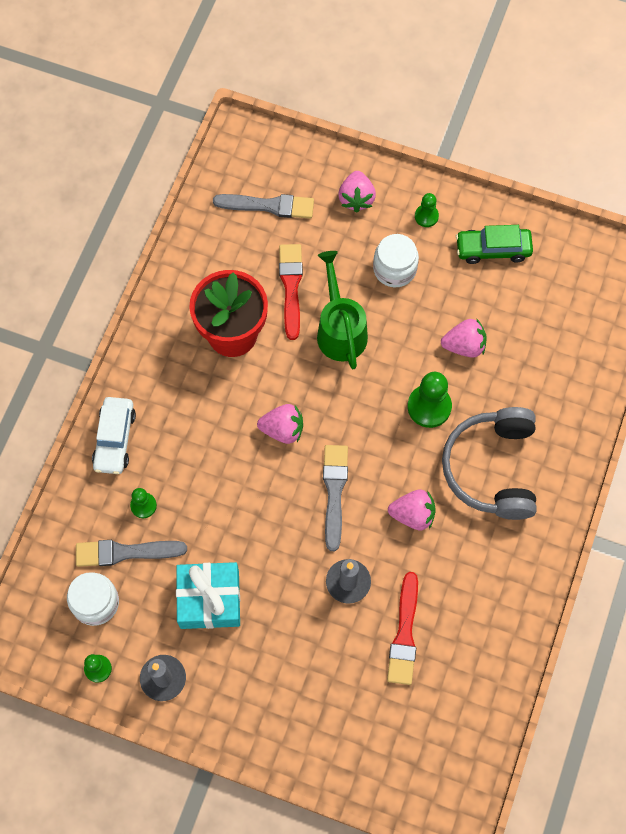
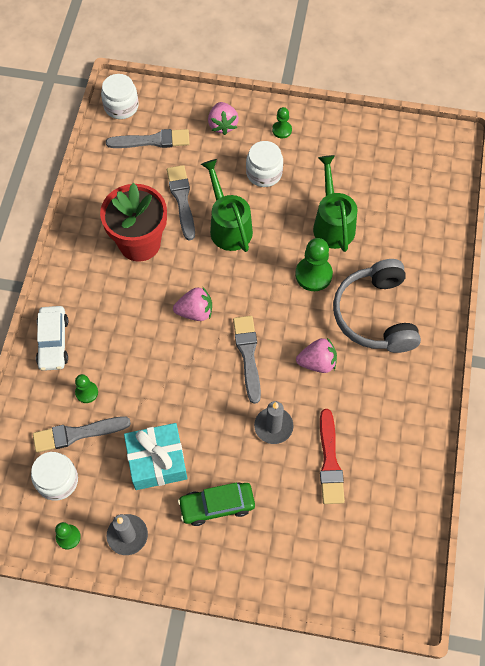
camera: 10 degrees left, 5 degrees down
red brush [279,244,303,340] -> grey brush [167,165,195,240]
pink strawberry [441,318,487,358] -> green watering can [313,155,357,252]
green car [456,225,533,264] -> green car moved to [178,483,255,526]
none -> white jar [101,74,139,119]

